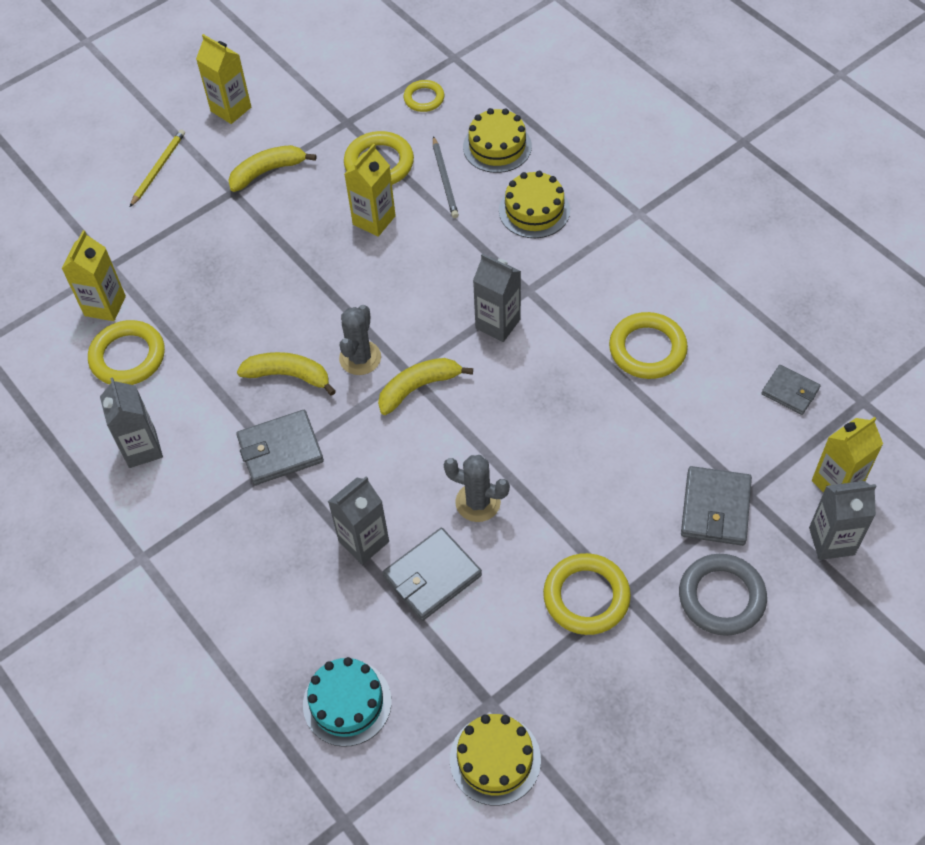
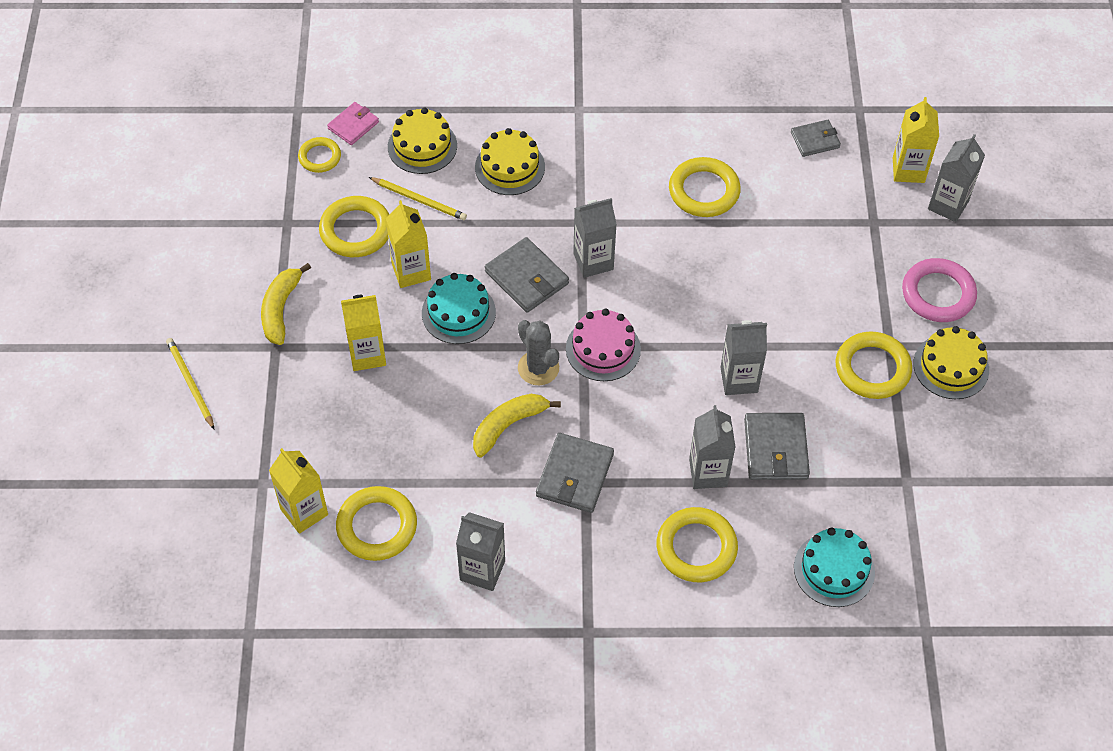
camera: 55 degrees left, 0 degrees up
yellow carton [196,34,251,124] -> yellow carton moved to [341,295,386,371]
yellow banana [378,358,473,415] -> pink cake [566,309,641,381]
grey pencil [433,136,459,218] -> yellow pencil [369,177,467,220]
grey cactus [444,455,510,522] -> grey carton [720,320,767,395]
yellow cake [450,714,541,805] -> yellow cake moved to [913,326,989,399]
grey ring [679,554,767,636] -> pink ring [902,258,977,322]
grey wallet [681,466,752,546] -> grey wallet moved to [485,237,569,313]
none -> pink wallet [327,102,379,145]
none -> turquoise cake [422,273,496,344]
none -> yellow ring [657,507,738,582]

